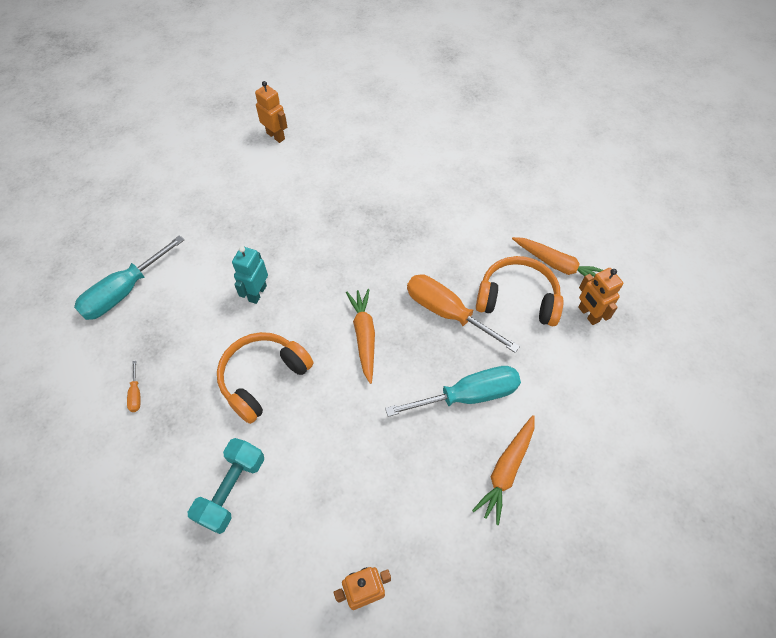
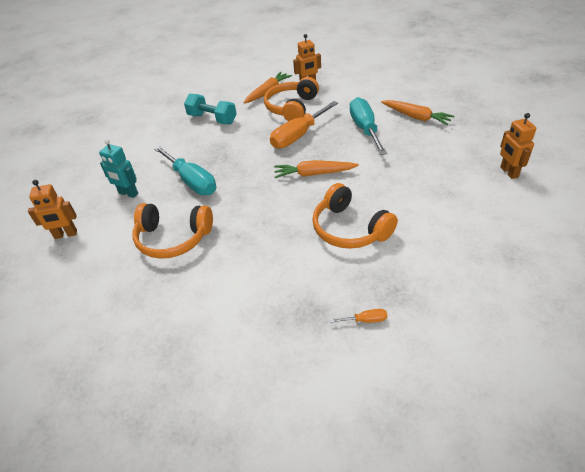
camera: 80 degrees left, 15 degrees down
turquoise screwdriver [74,235,184,320] -> turquoise screwdriver moved to [154,146,216,195]
turquoise dumbbell [188,438,264,534] -> turquoise dumbbell moved to [184,94,236,124]
turquoise robot [232,246,268,304] -> turquoise robot moved to [99,139,138,198]
orange robot [255,81,287,143] -> orange robot turned 150 degrees counterclockwise [28,180,77,239]
none -> orange headphones [132,203,213,259]

